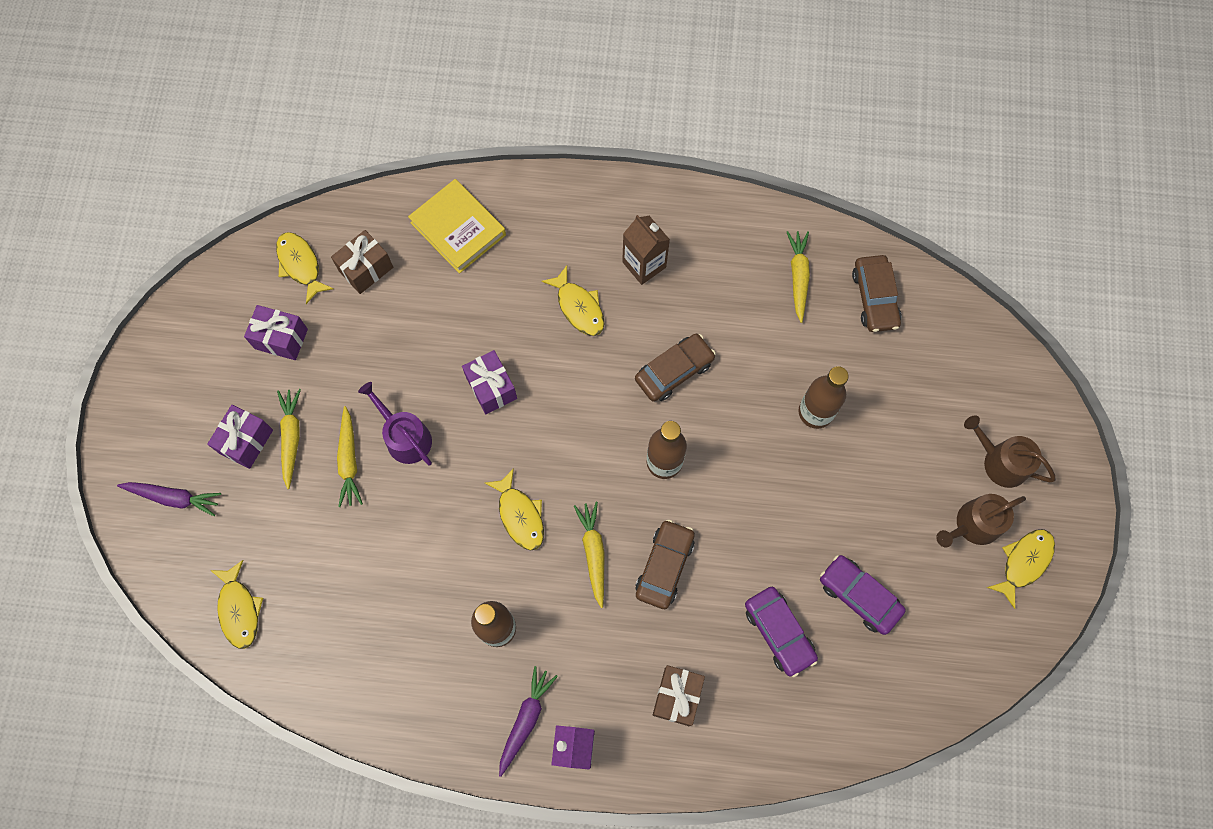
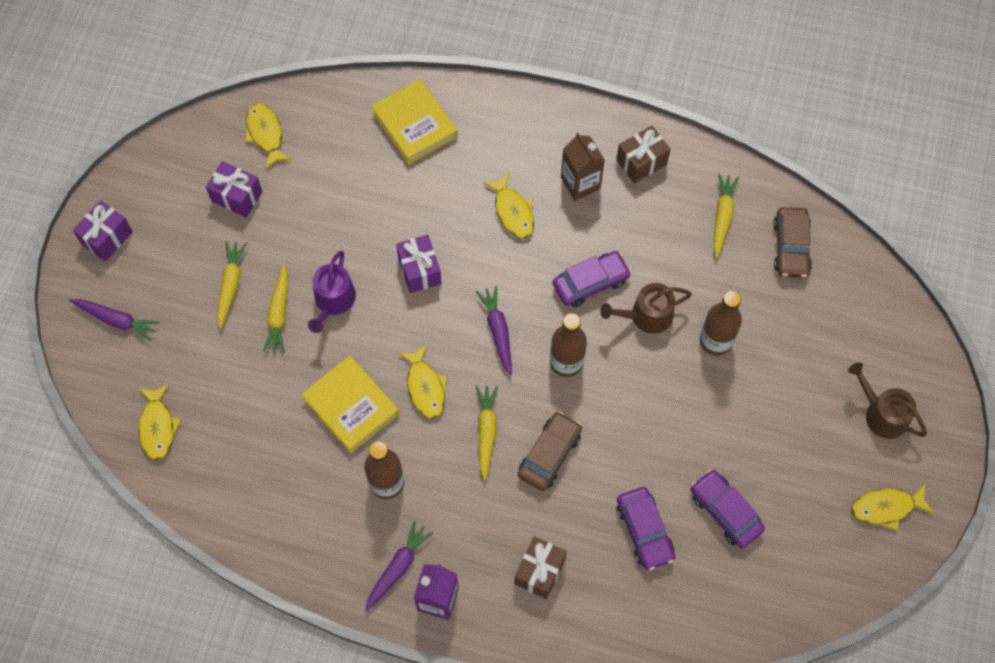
camera: 10 degrees right, 5 degrees down
purple gift [207,405,273,469] -> purple gift moved to [73,200,133,262]
brown gift [331,230,393,294] -> brown gift moved to [616,126,671,184]
purple watering can [358,382,432,466] -> purple watering can turned 135 degrees counterclockwise [308,251,356,333]
brown car [635,334,716,402] -> purple car [553,251,631,307]
brown watering can [936,494,1026,547] -> brown watering can moved to [600,283,692,334]
yellow fish [986,529,1055,609] -> yellow fish turned 150 degrees counterclockwise [851,484,935,531]
none -> yellow book [302,356,399,453]
none -> purple carrot [476,286,512,375]

